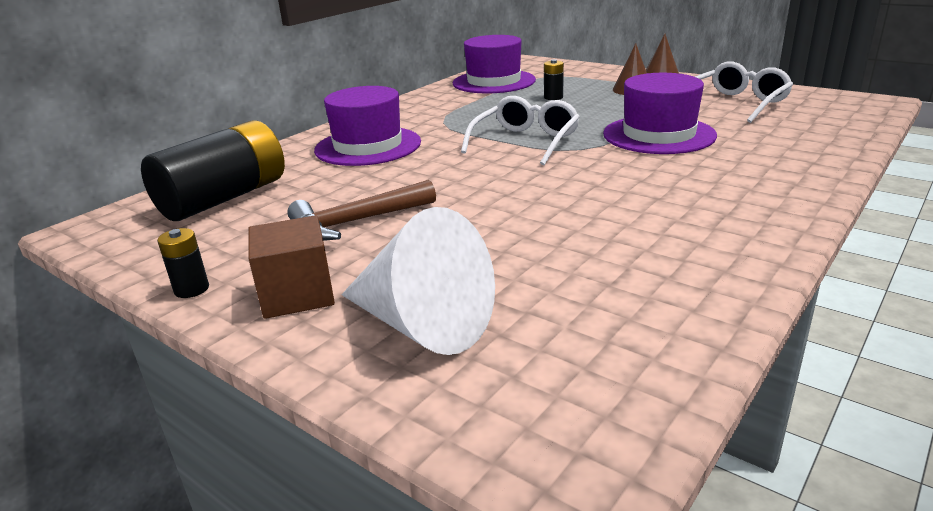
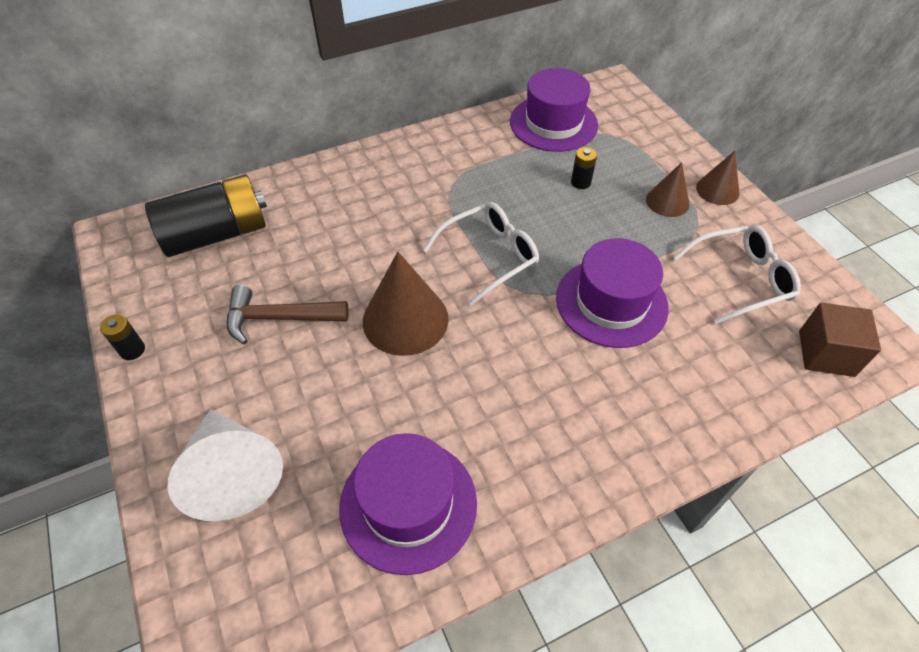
camera: 25 degrees right, 25 degrees up
brown cube [248,215,335,319] -> brown cube moved to [799,303,881,377]
purple hat [314,86,421,166] -> purple hat moved to [339,433,477,575]
none -> brown cone [363,252,449,356]

